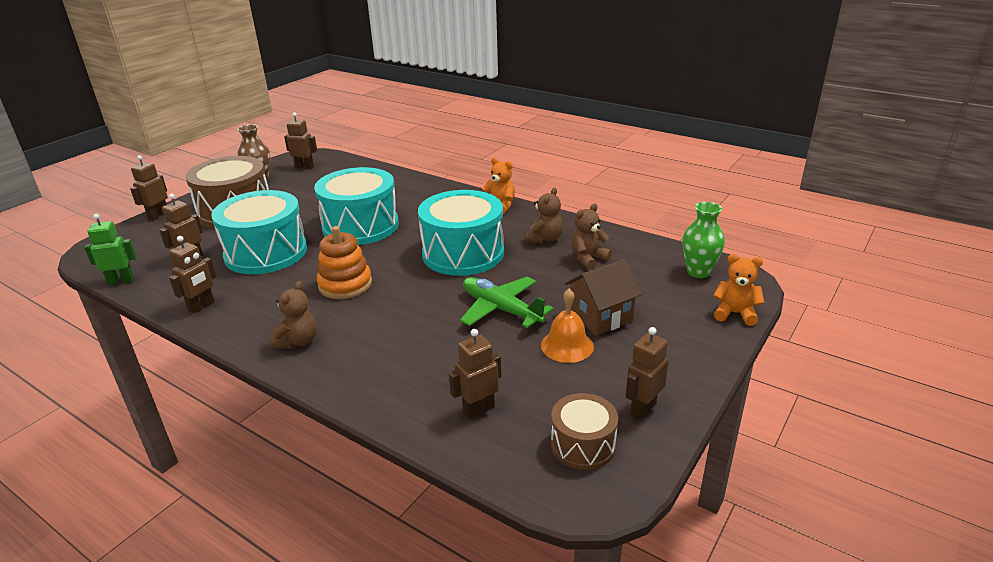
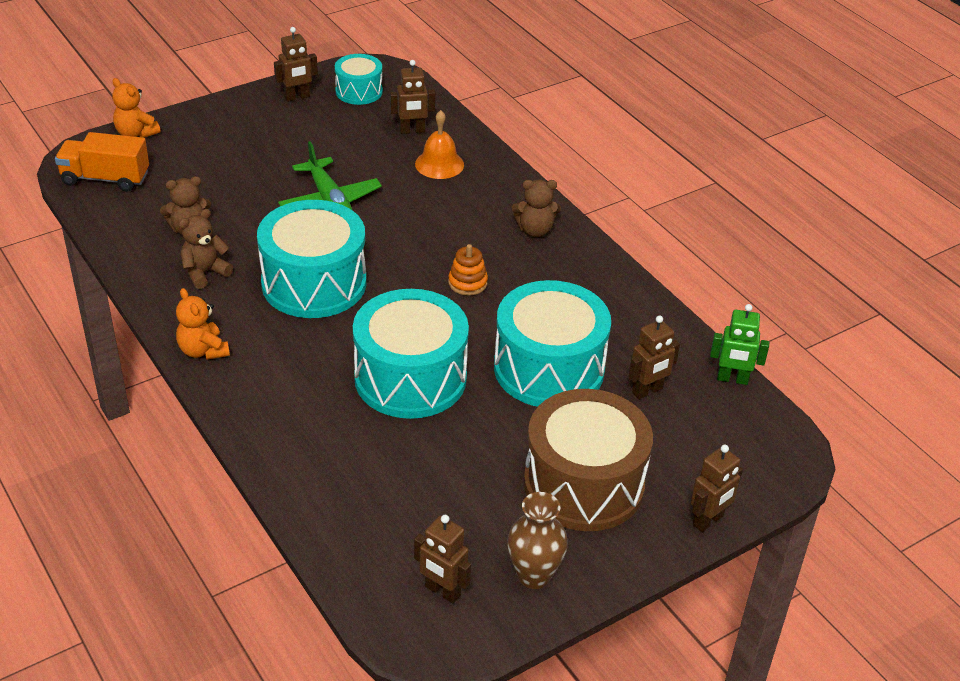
camera: 160 degrees left, 10 degrees up
brown robot [169,236,216,313] -> none
brown teddy bear [270,281,317,349] -> brown teddy bear turned 135 degrees counterclockwise [512,180,561,237]
orange stacking toy [317,226,372,299] -> orange stacking toy [448,244,488,295], size x0.62
orange bell [541,289,594,363] -> orange bell moved to [415,110,464,179]
brown drum [551,393,618,470] -> turquoise drum [335,54,383,105]
brown house [565,259,642,336] -> none
green vase [682,202,725,278] -> orange truck [55,132,149,192]

